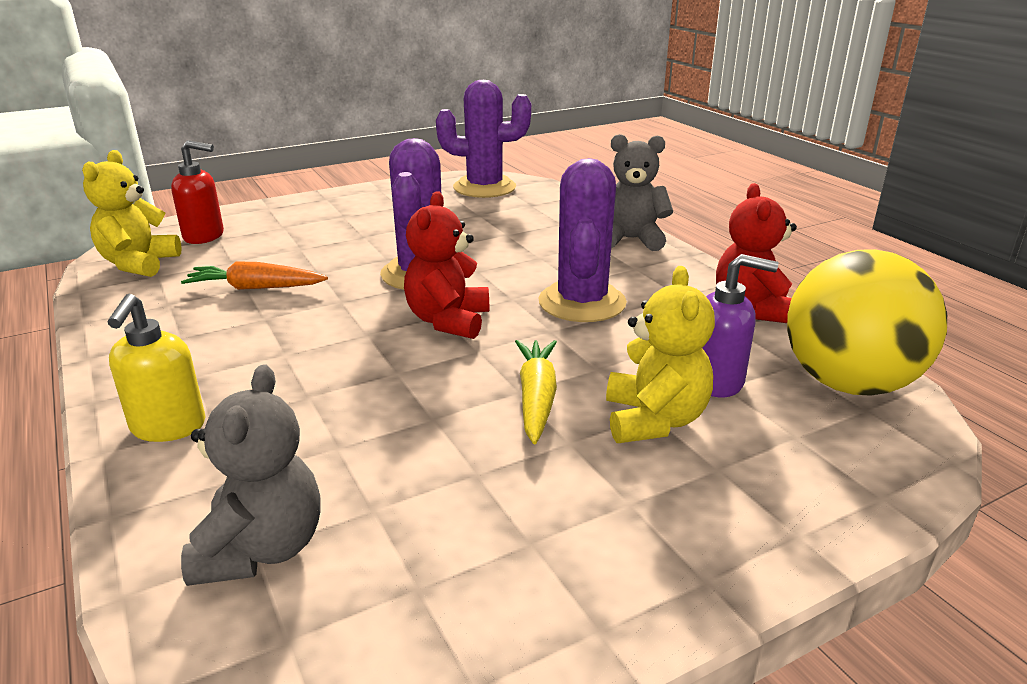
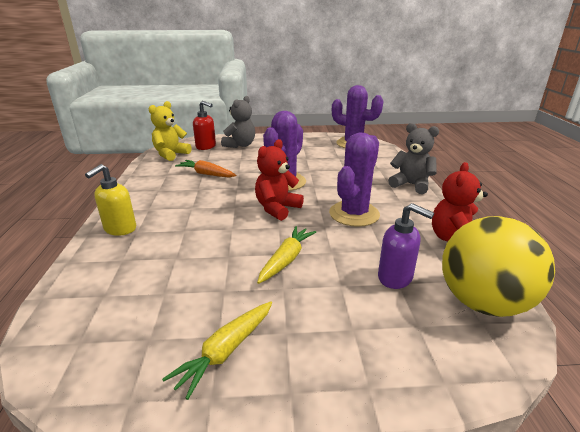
camera: 25 degrees right, 0 degrees up
grey teddy bear [181,364,321,586] -> grey teddy bear moved to [221,96,255,148]
yellow teddy bear [606,266,715,443] -> none
none -> yellow carrot [162,301,272,400]

